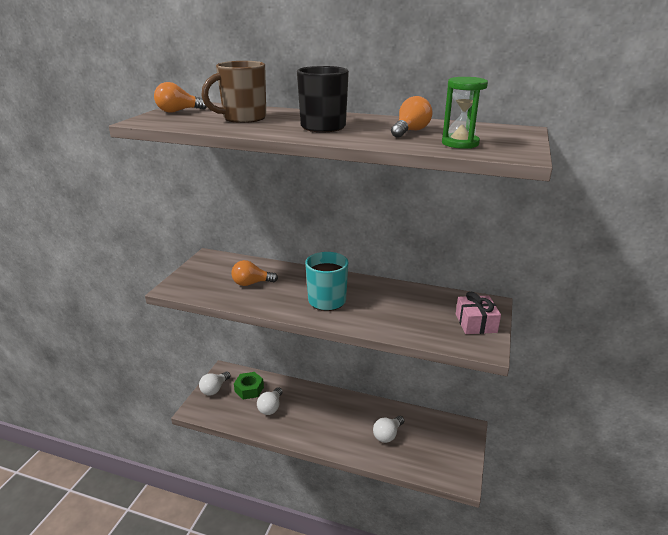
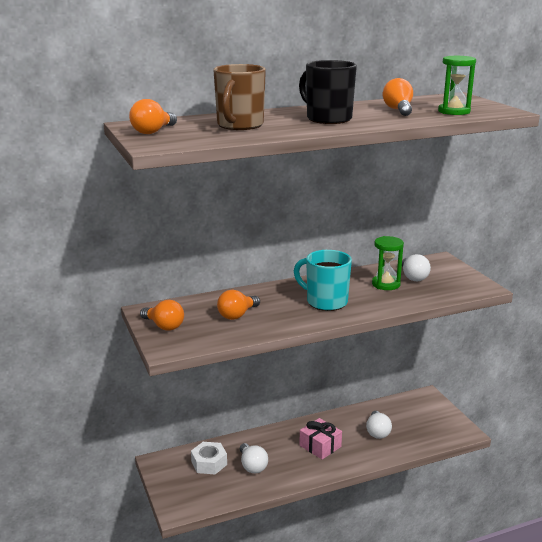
camera: 40 degrees left, 5 degrees down
white light bulb [199,371,231,396] -> white light bulb moved to [402,254,431,281]
green nut [234,372,264,400] -> white nut [191,442,227,474]
pink gift [456,292,501,334] -> pink gift moved to [299,418,342,459]
none -> orange light bulb [140,300,184,331]
none -> green hourglass [372,236,404,290]

